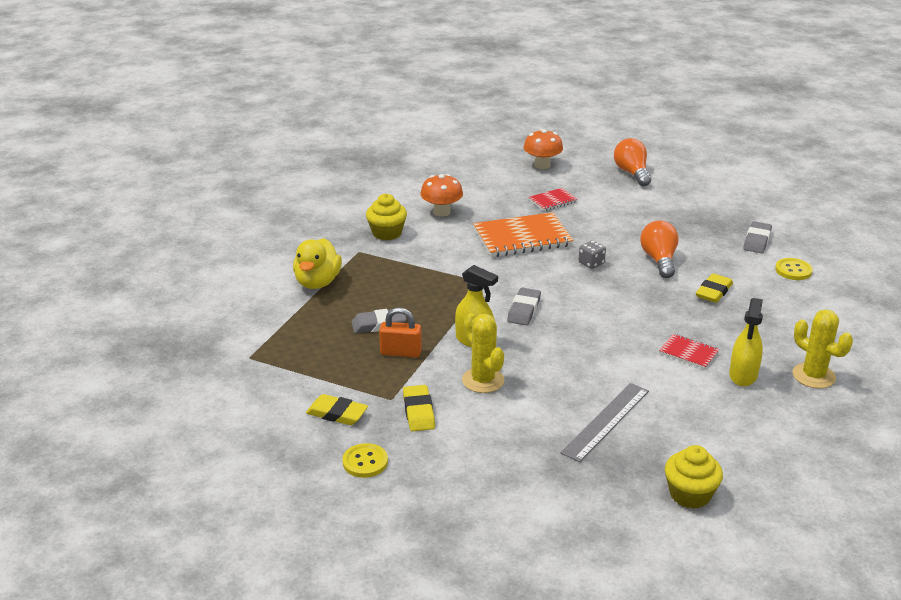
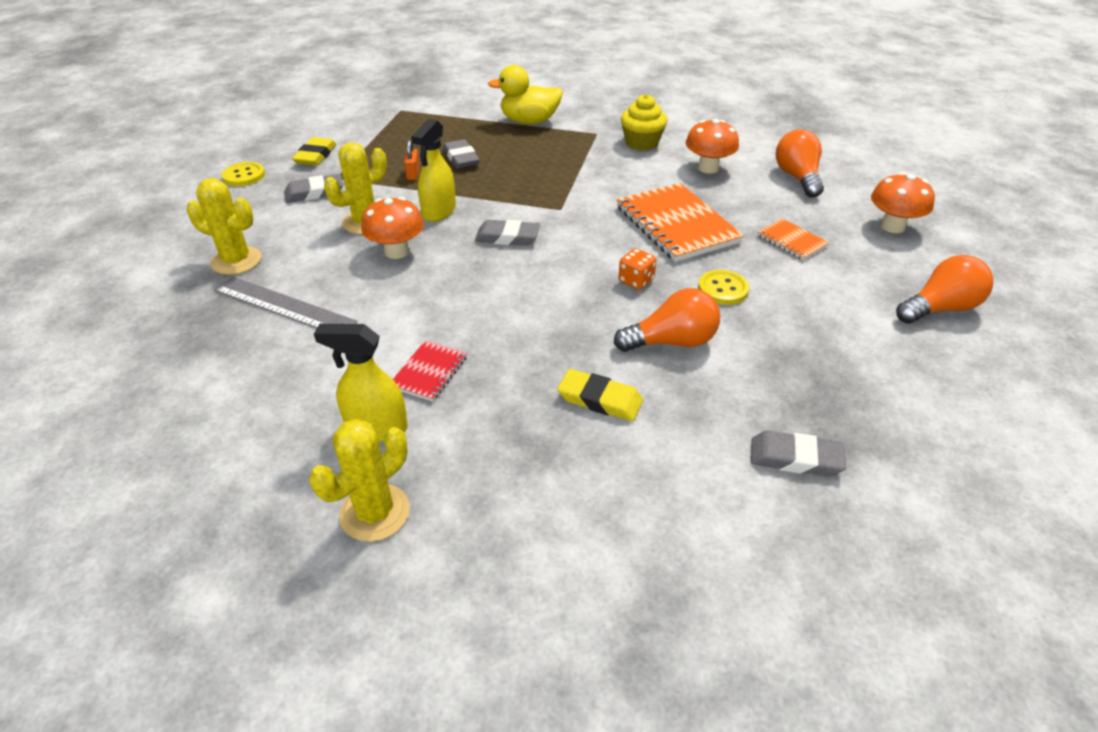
camera: 80 degrees right, 10 degrees up
orange padlock [379,307,422,358] -> orange padlock [404,140,420,180], size x0.66
yellow eraser [403,385,435,431] -> grey eraser [284,174,343,203]
red notebook [529,188,578,211] -> orange notebook [757,218,829,260]
grey dice [579,240,606,269] -> orange dice [618,248,657,290]
yellow cupcake [665,445,723,509] -> none
yellow button [775,258,813,280] -> yellow button moved to [698,270,749,305]
none -> yellow cactus [187,178,262,275]
none -> orange mushroom [361,197,424,259]
none -> orange light bulb [776,129,824,198]

